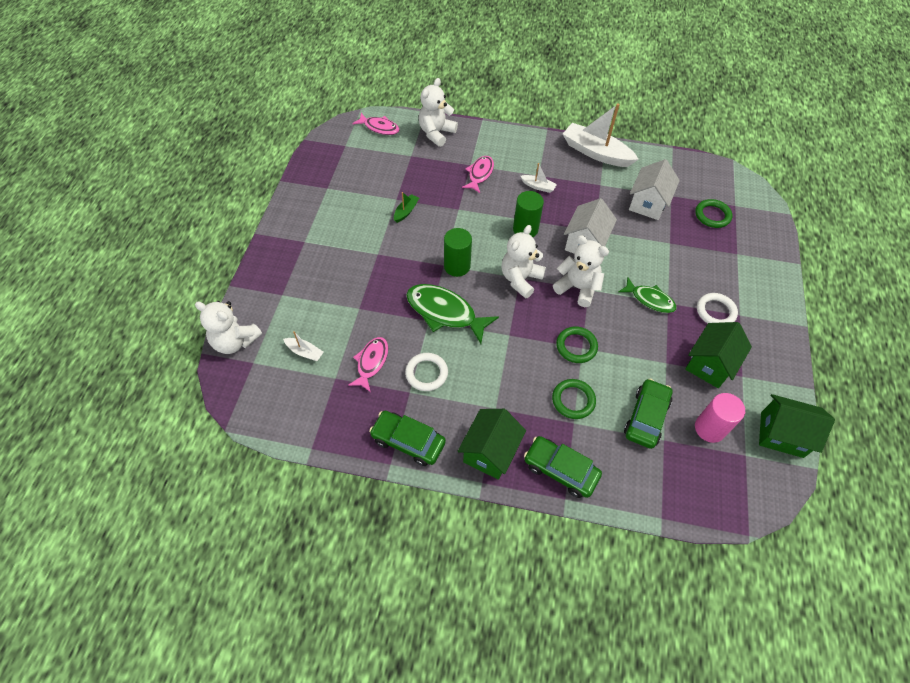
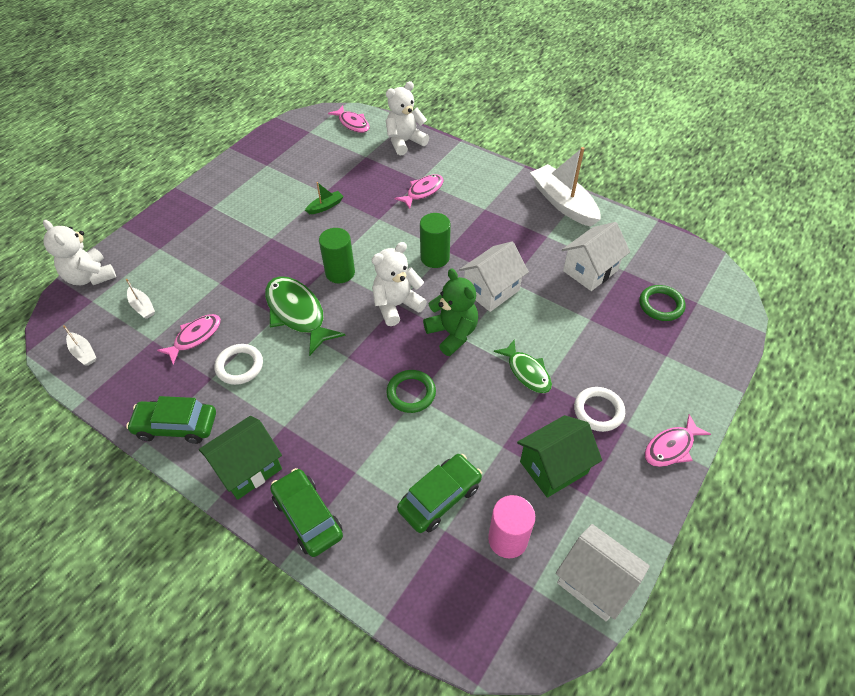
camera: 25 degrees right, 5 degrees down
green car [369,411,446,466] -> green car turned 45 degrees counterclockwise [126,396,216,444]
white boat [521,163,557,193] -> white boat moved to [63,325,96,366]
green ring [552,379,596,419] -> none
white teddy bear [553,235,609,307] -> green teddy bear [423,268,478,356]
green house [759,394,835,458] -> white house [556,524,650,621]
none -> pink fish [645,414,711,467]

